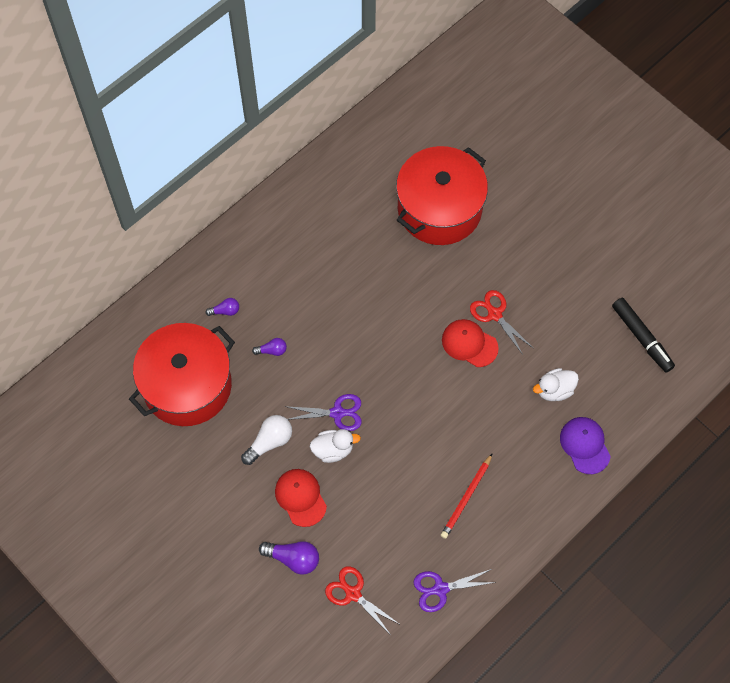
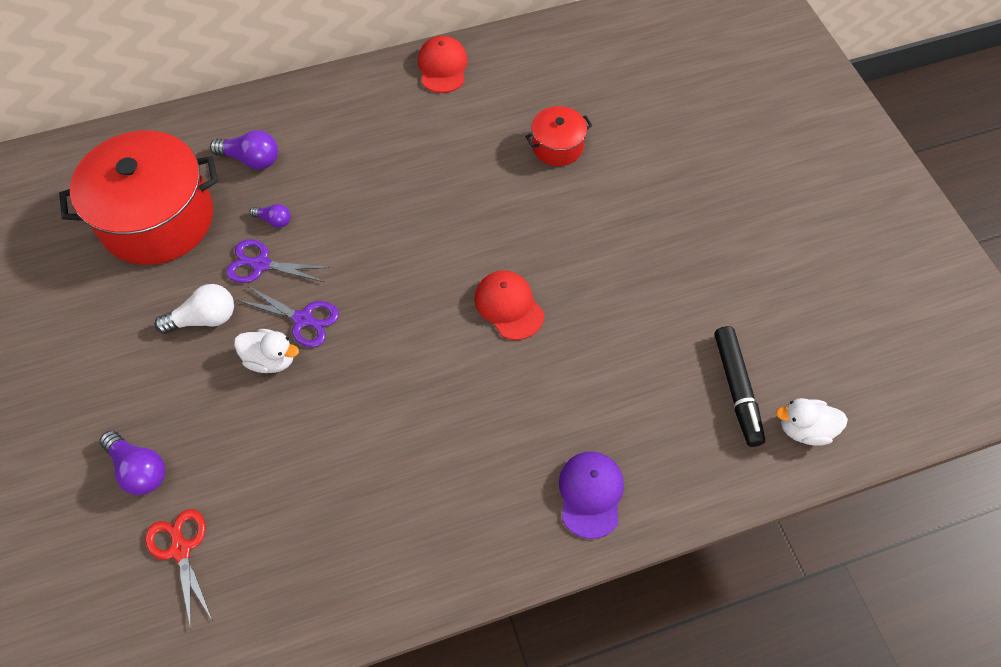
camera: 25 degrees right, 5 degrees down
purple light bulb [206,298,239,316] -> purple light bulb [210,130,278,169], size x1.69
red cap [275,469,327,527] -> red cap moved to [418,36,468,93]
red pot [396,146,488,245] -> red pot [526,106,592,166], size x0.48
purple scissors [413,569,496,612] -> purple scissors moved to [226,239,330,283]
red pencil [440,453,493,539] -> none
red scissors [470,290,533,355] -> none
white duck [533,368,579,401] -> white duck moved to [776,398,848,446]

